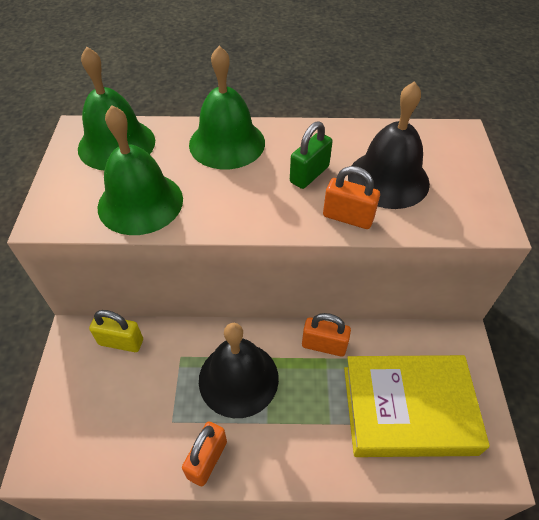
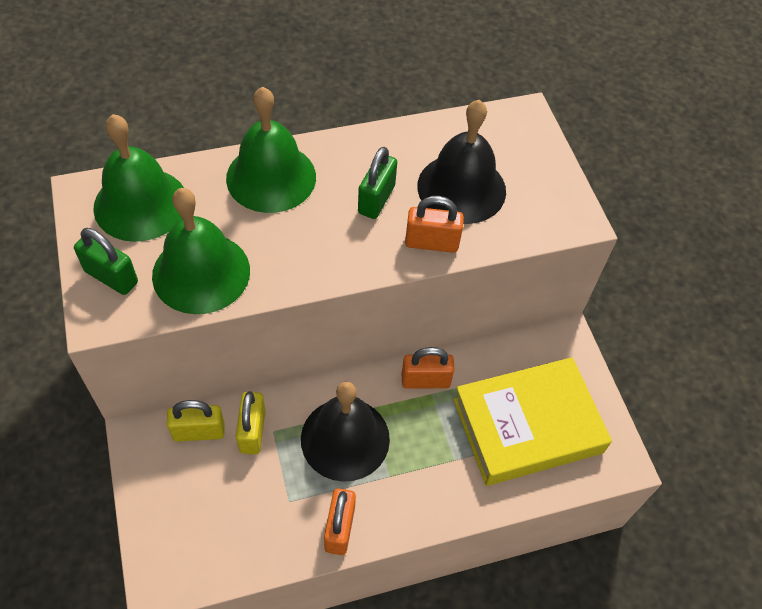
camera: 20 degrees left, 5 degrees up
none -> green padlock [74,228,138,295]
none -> yellow padlock [236,391,266,455]

